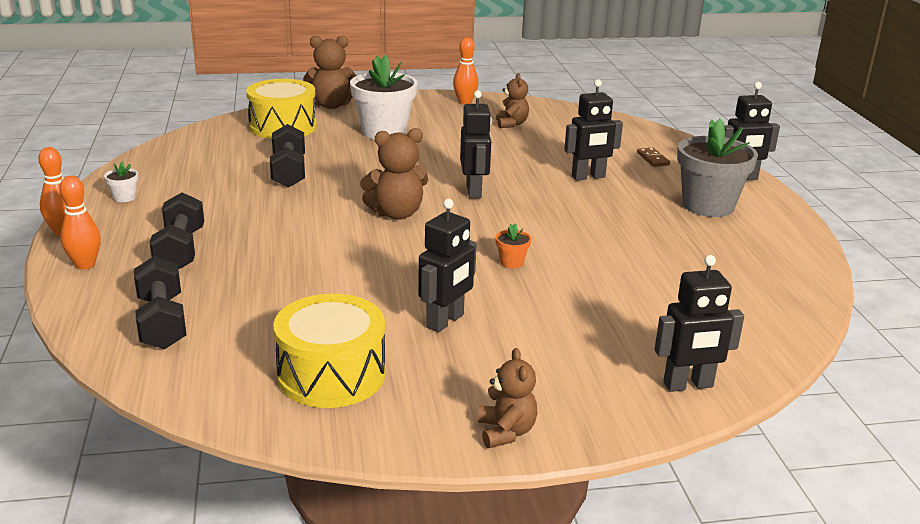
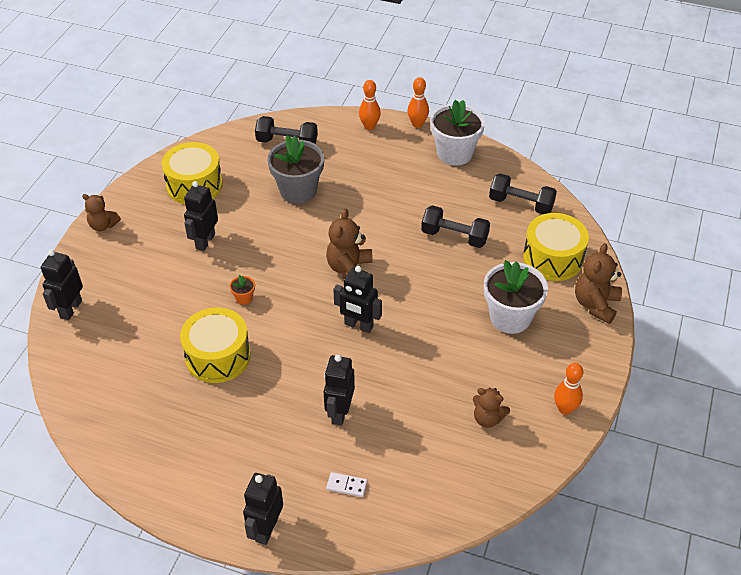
camera: 120 degrees right, 20 degrees up
white flower pot [104,162,138,202] -> white flower pot [430,100,485,166], size x2.42
black dumbbell [149,192,204,269] -> black dumbbell moved to [489,173,557,214]
black robot [418,199,477,332] -> black robot turned 45 degrees clockwise [184,181,218,251]
brown domino [637,148,670,167] -> white domino [326,472,368,497]
grey flower pot [677,119,758,217] -> grey flower pot moved to [267,135,324,204]
none -> yellow drum [180,307,251,383]

